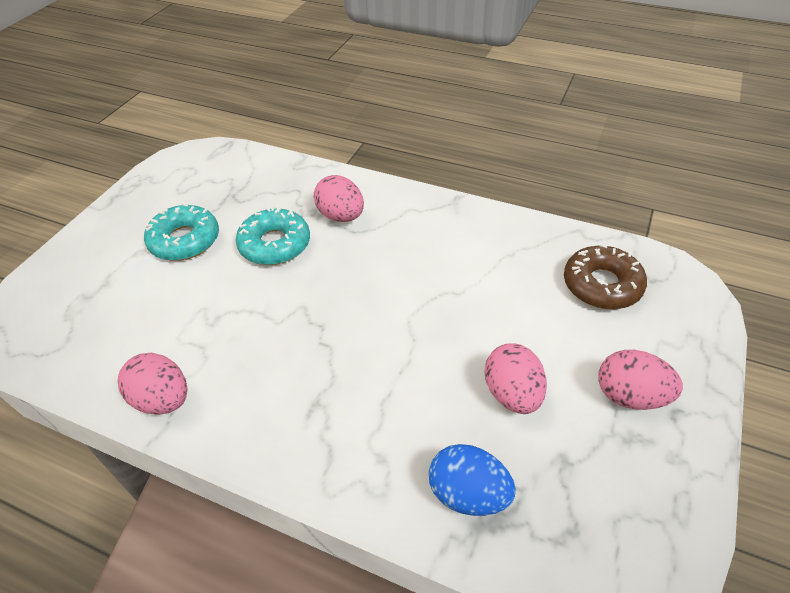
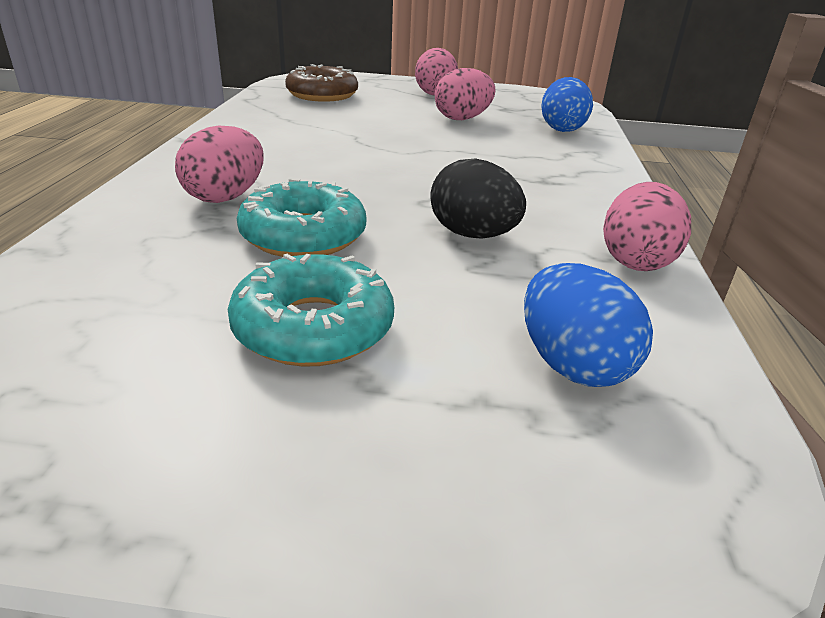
camera: 110 degrees left, 15 degrees down
none -> black egg [431,158,526,239]
none -> blue egg [524,263,653,387]

